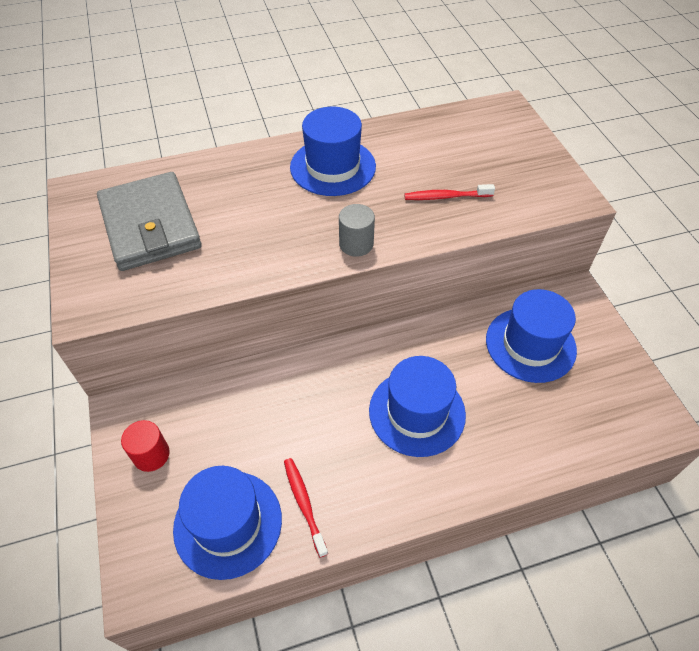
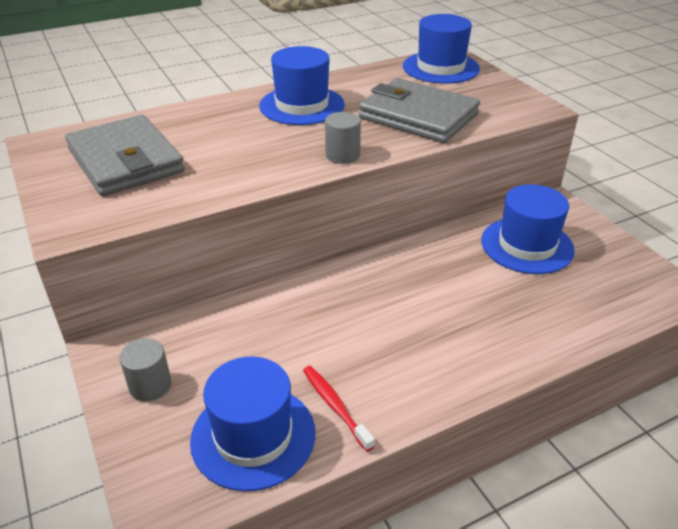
camera: 10 degrees left, 15 degrees down
red cylinder [121,420,170,472] -> grey cylinder [120,338,171,401]
blue hat [369,356,466,457] -> blue hat moved to [403,14,480,84]
red toothbrush [404,184,495,200] -> grey wallet [359,78,480,143]

